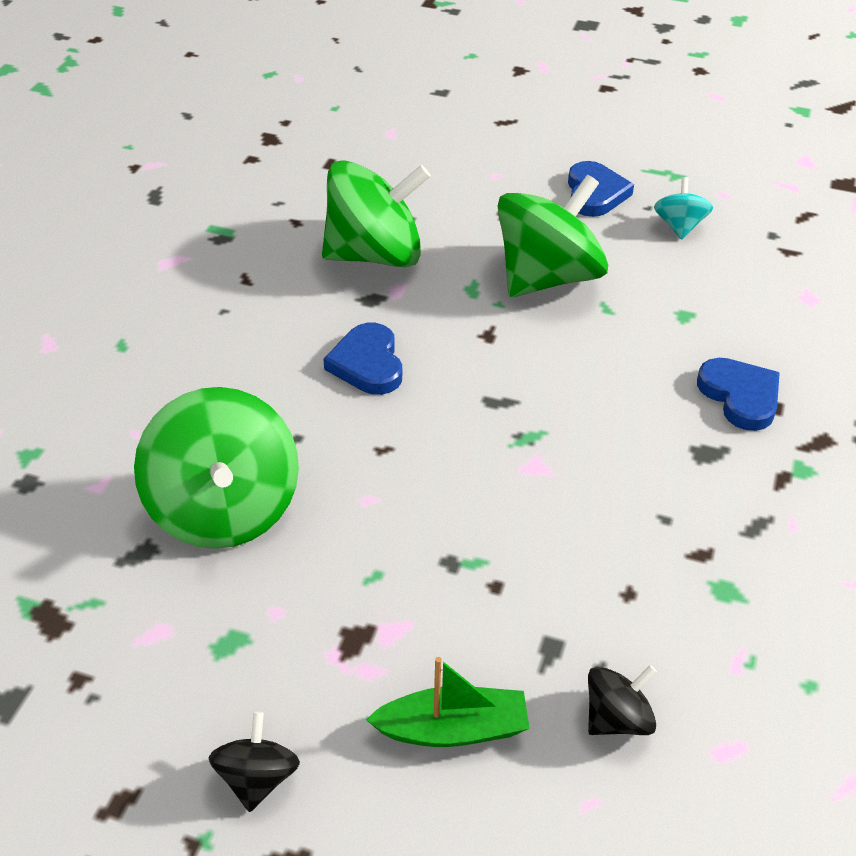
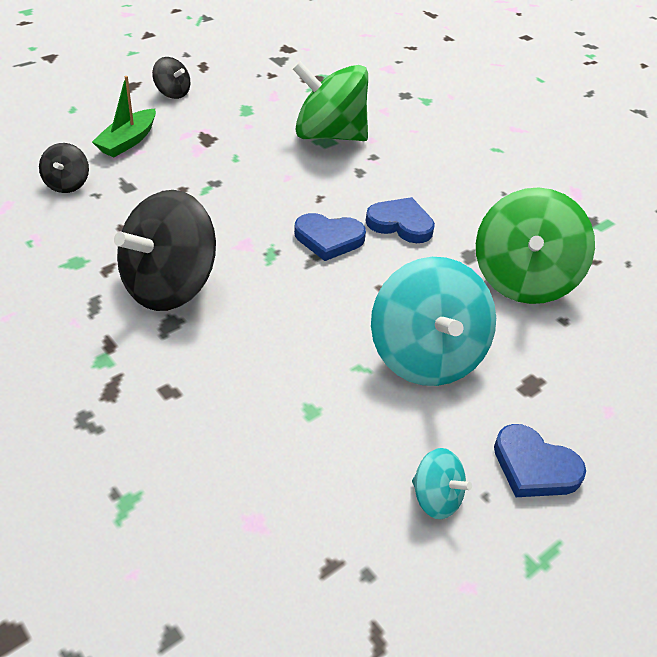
camera: 120 degrees right, 0 degrees up
green spinning top [498,175,608,297] -> turquoise spinning top [371,257,496,386]
blue heart [697,358,780,431] -> blue heart moved to [294,213,366,261]
none -> black spinning top [114,190,216,311]

